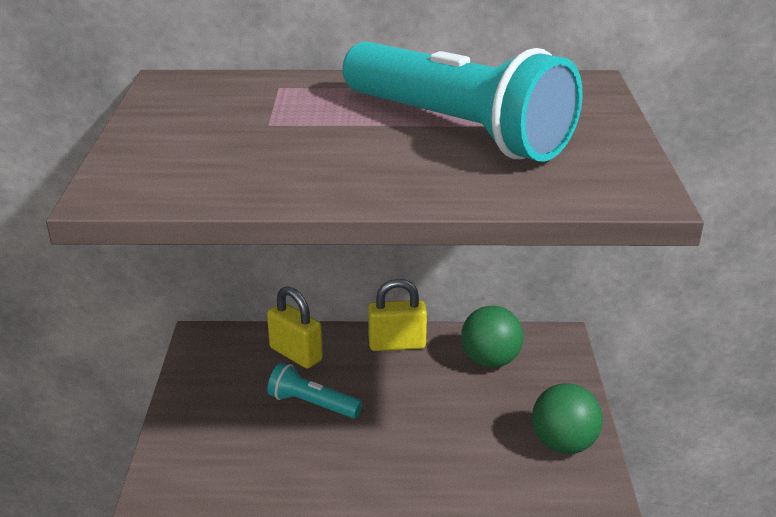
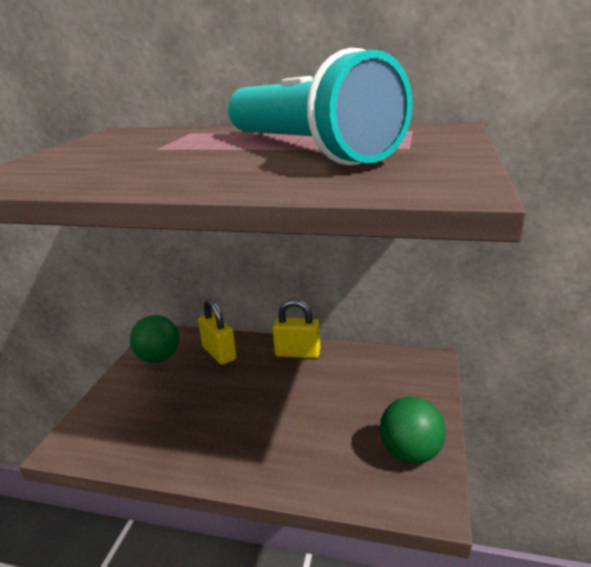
camera: 15 degrees right, 5 degrees down
turquoise flashlight [267,362,362,418] -> none
green ball [461,306,524,368] -> green ball moved to [130,315,179,363]

